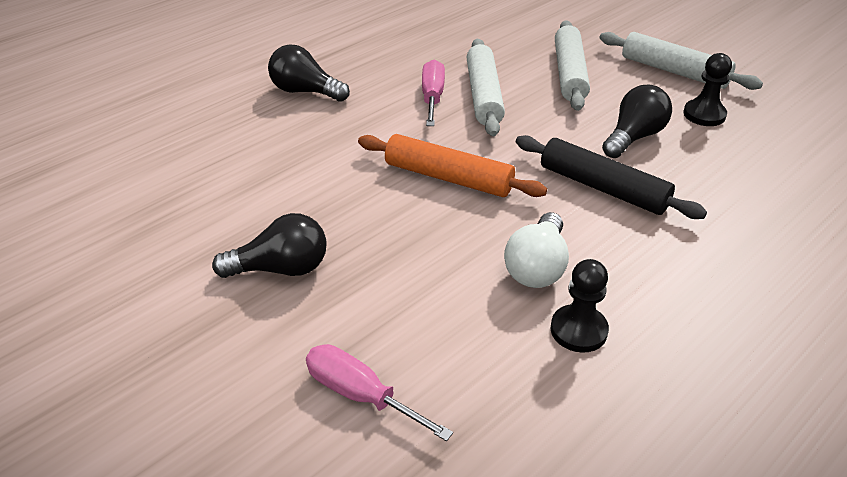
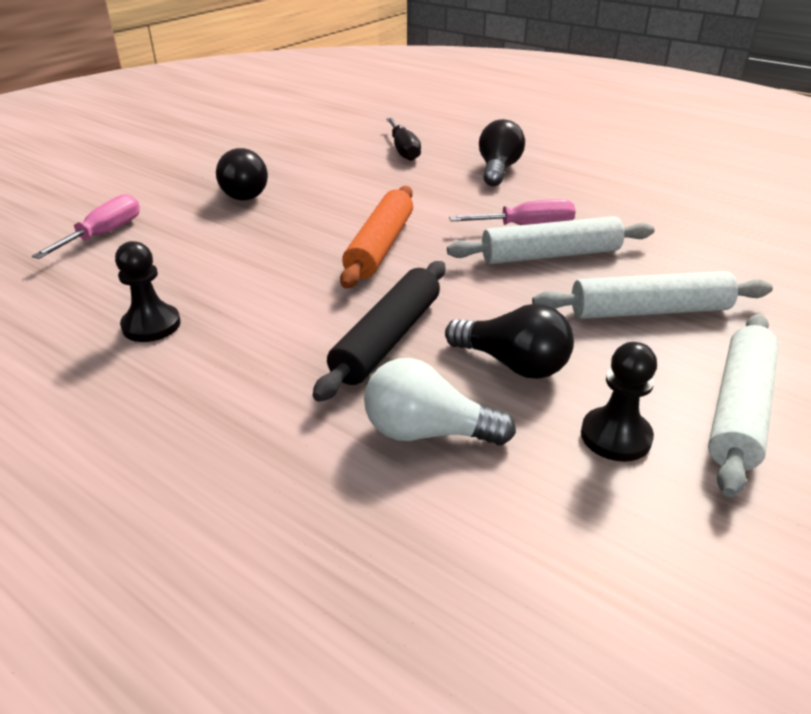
camera: 80 degrees right, 5 degrees down
white light bulb [504,212,569,288] -> white light bulb moved to [364,358,516,445]
none -> black screwdriver [386,118,421,161]

